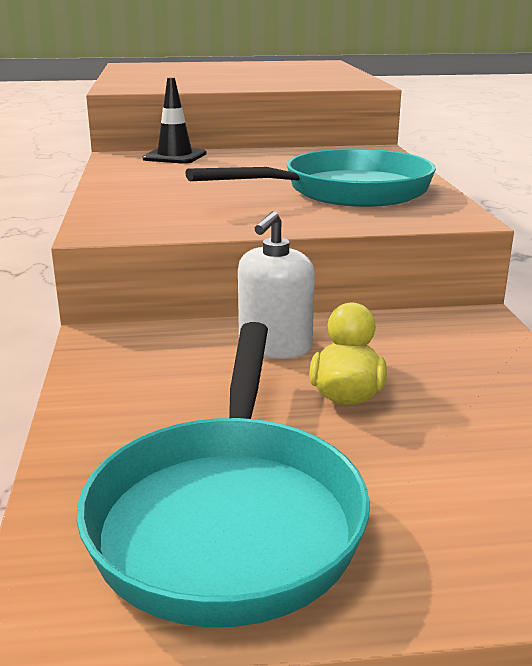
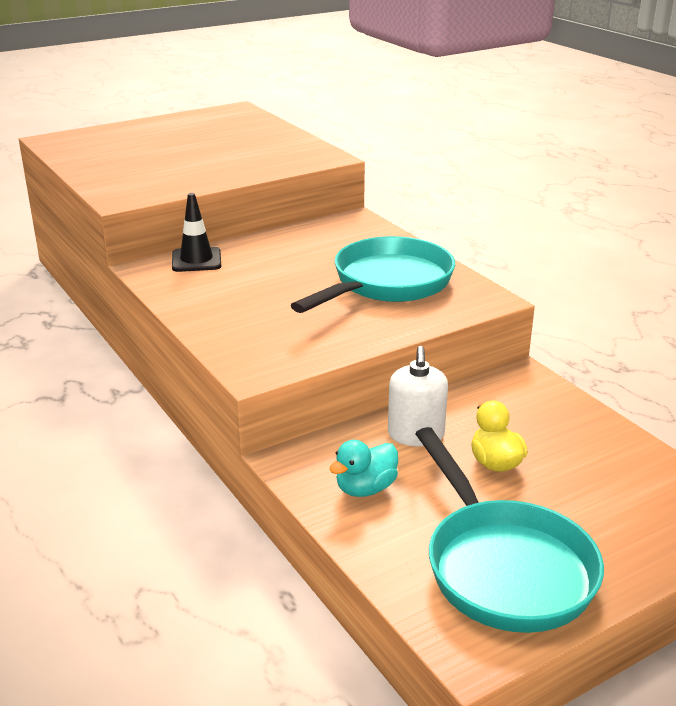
camera: 25 degrees left, 5 degrees up
none -> turquoise duck [329,440,398,497]

